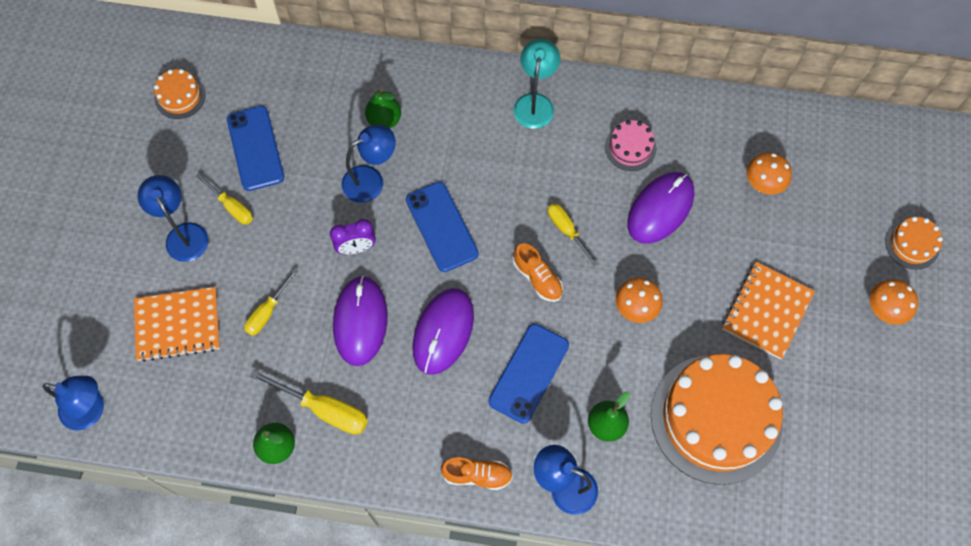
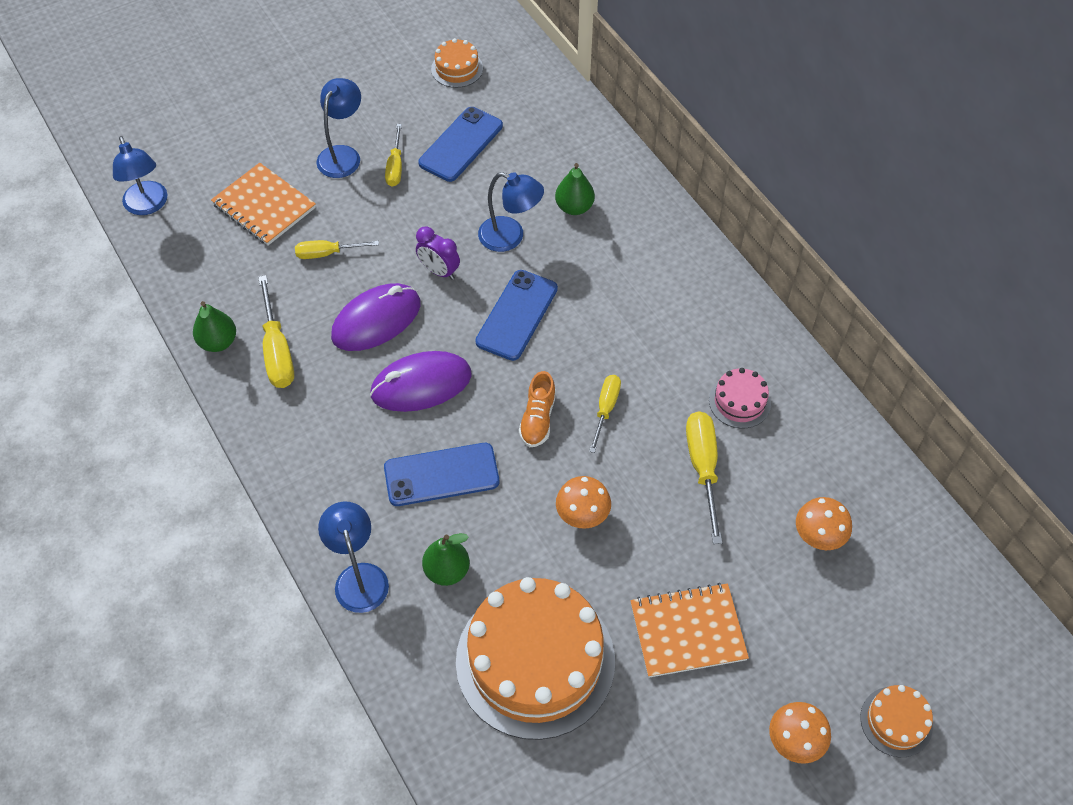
camera: 50 degrees right, 10 degrees down
orange shoe [441,457,513,490] -> none
turquoise lamp [514,39,560,129] -> none
purple mouse [627,172,694,244] -> yellow screwdriver [686,411,722,544]

